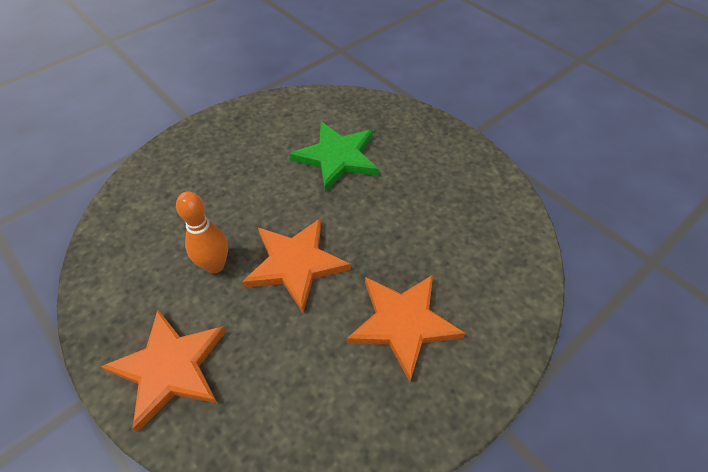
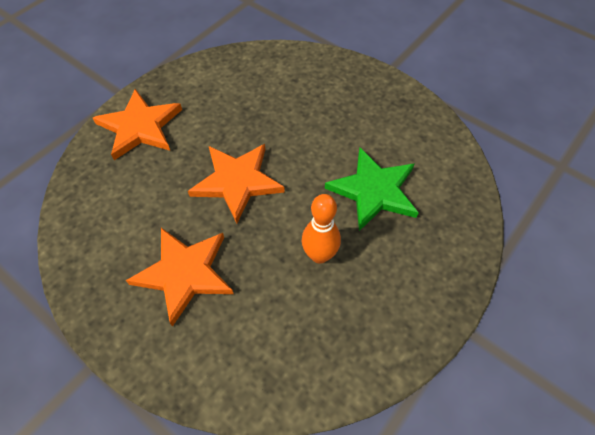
camera: 80 degrees right, 5 degrees up
orange bowling pin [176,191,228,273] -> orange bowling pin moved to [302,194,341,264]

